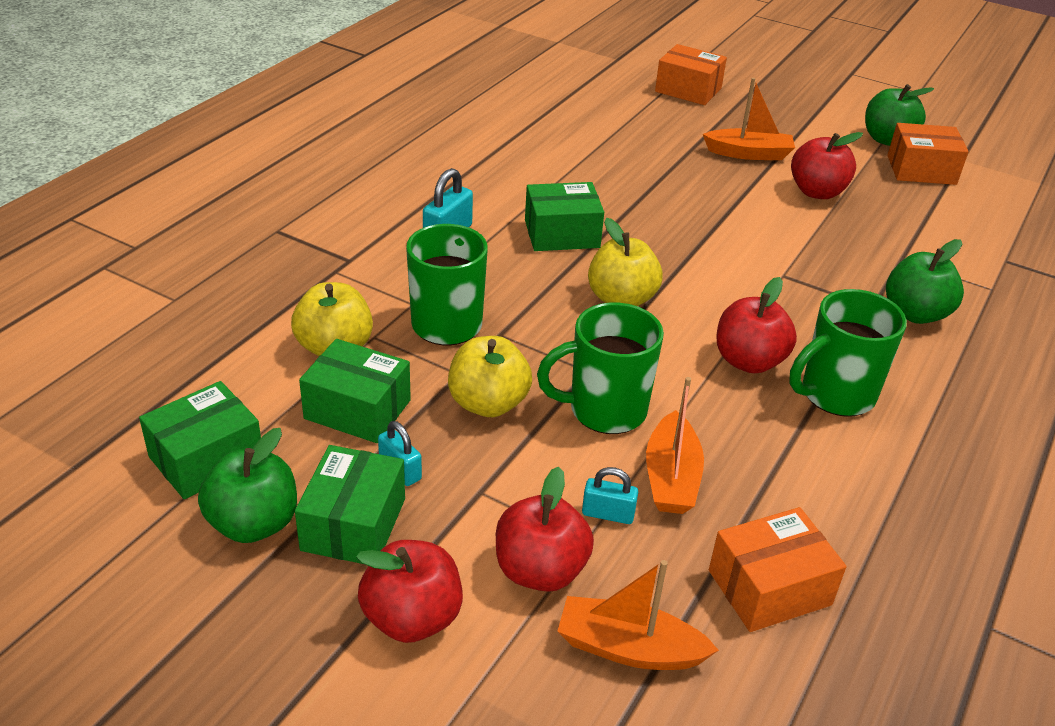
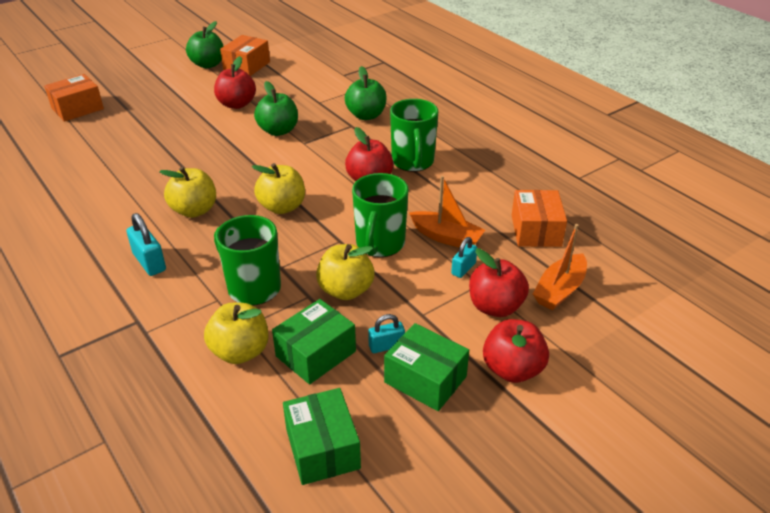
camera: 65 degrees left, 0 degrees up
green apple [198,428,297,543] -> green apple moved to [254,81,298,136]
green box [525,182,604,251] -> yellow apple [159,167,216,218]
orange boat [703,78,795,160] -> none

